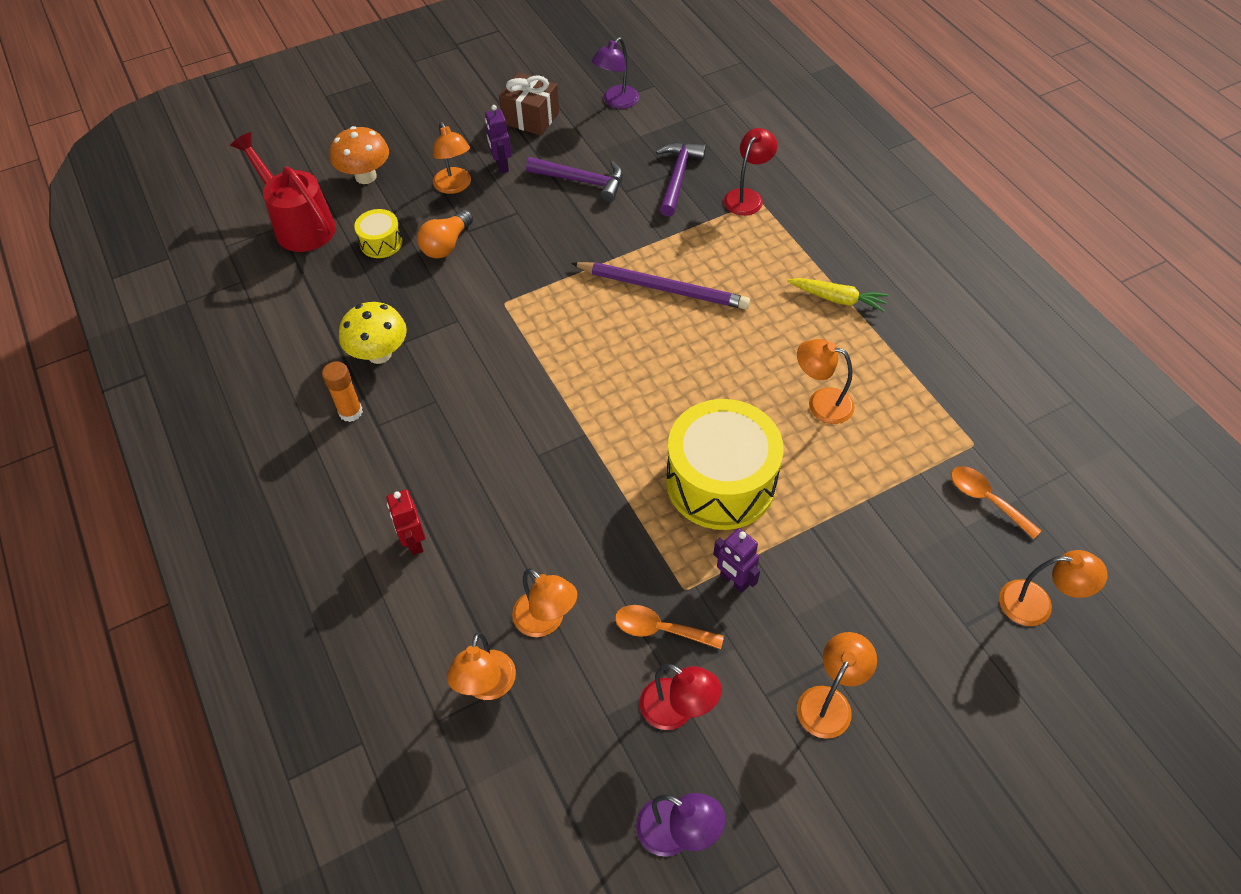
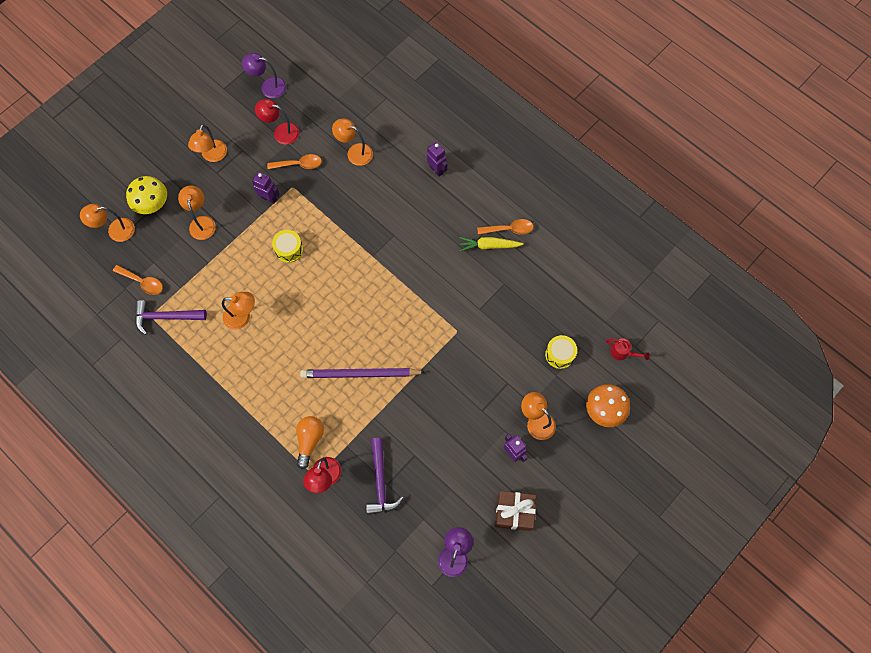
camera: 160 degrees right, 15 degrees up
red watering can [230,132,336,252] -> red watering can [606,338,650,360], size x0.44
orange glue stick [322,361,363,422] -> orange spoon [477,219,534,235]
yellow mushroom [339,302,407,364] -> yellow mushroom moved to [126,176,167,214]
red robot [386,489,425,555] -> purple robot [427,142,448,177]
orange light bulb [417,210,473,258] -> orange light bulb moved to [296,416,324,469]
orange lamp [447,632,516,700] -> orange lamp moved to [178,185,216,240]
purple hammer [526,157,623,202] -> purple hammer moved to [135,300,207,335]
yellow drum [666,399,784,530] -> yellow drum [272,230,303,263], size x0.46
yellow carrot [787,278,889,312] -> yellow carrot moved to [460,237,524,251]

